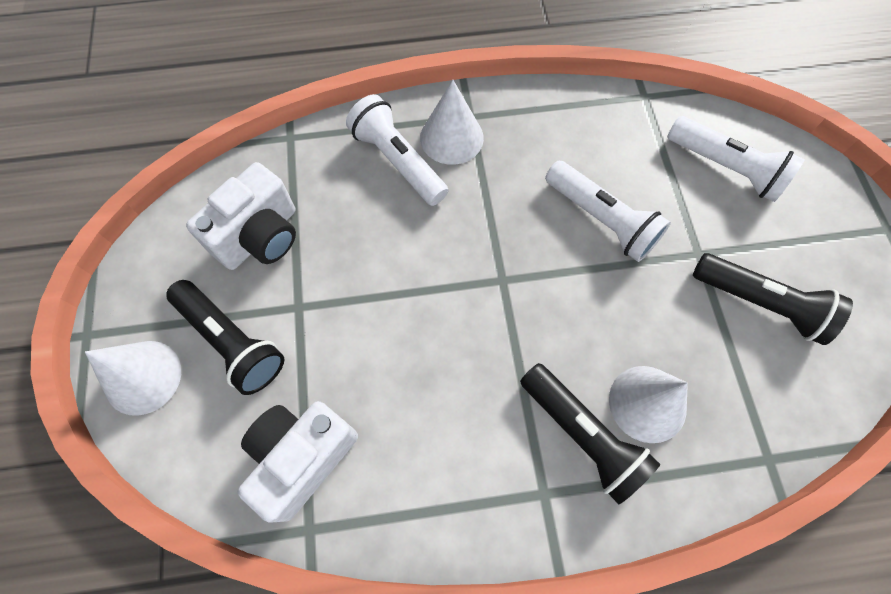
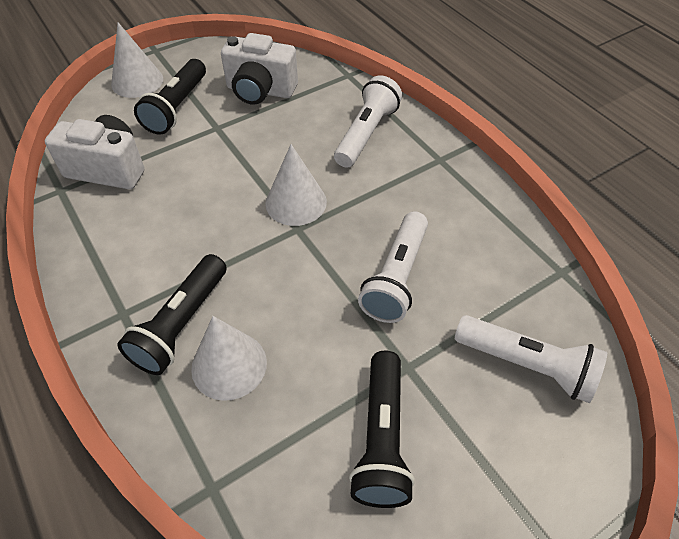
camera: 65 degrees right, 15 degrees down
white cone [420,80,484,165] -> white cone moved to [265,144,327,226]
white flashlight [667,116,805,202] -> white flashlight turned 75 degrees counterclockwise [455,315,607,403]

